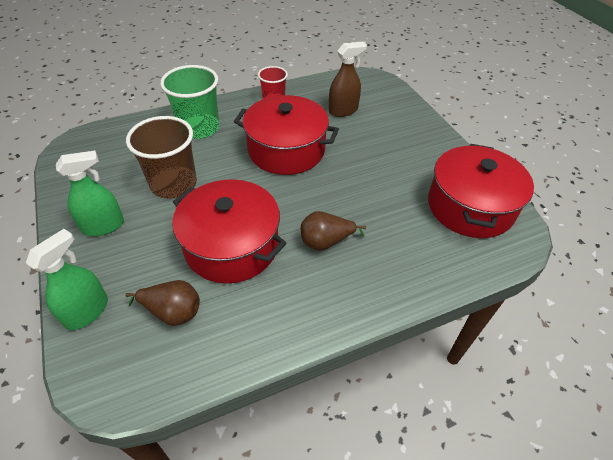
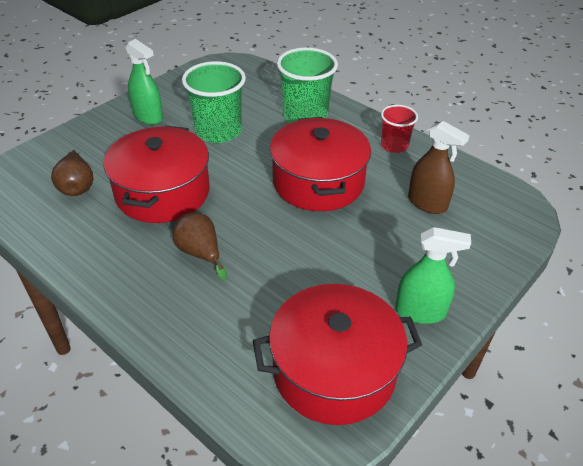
camera: 65 degrees right, 5 degrees down
green spray bottle [26,229,108,330] -> green spray bottle moved to [395,227,471,324]
brown cup [126,116,197,199] -> green cup [182,61,246,143]

